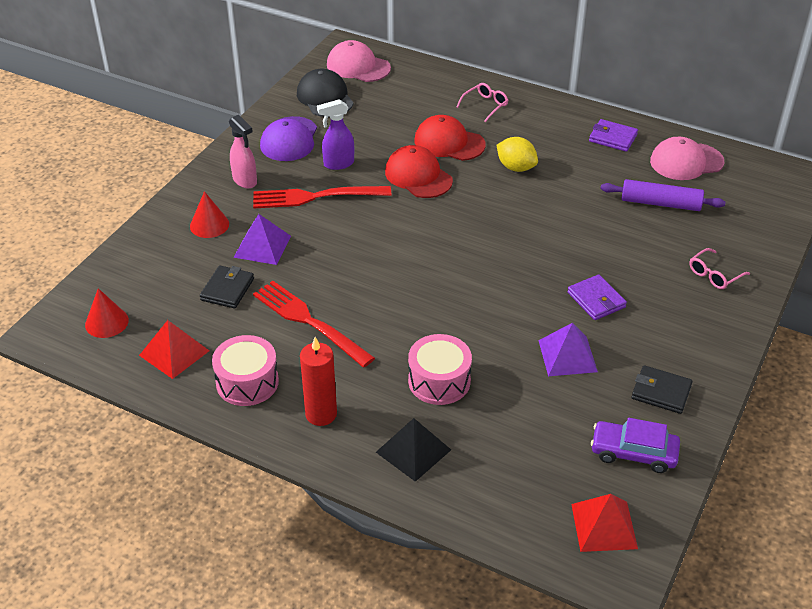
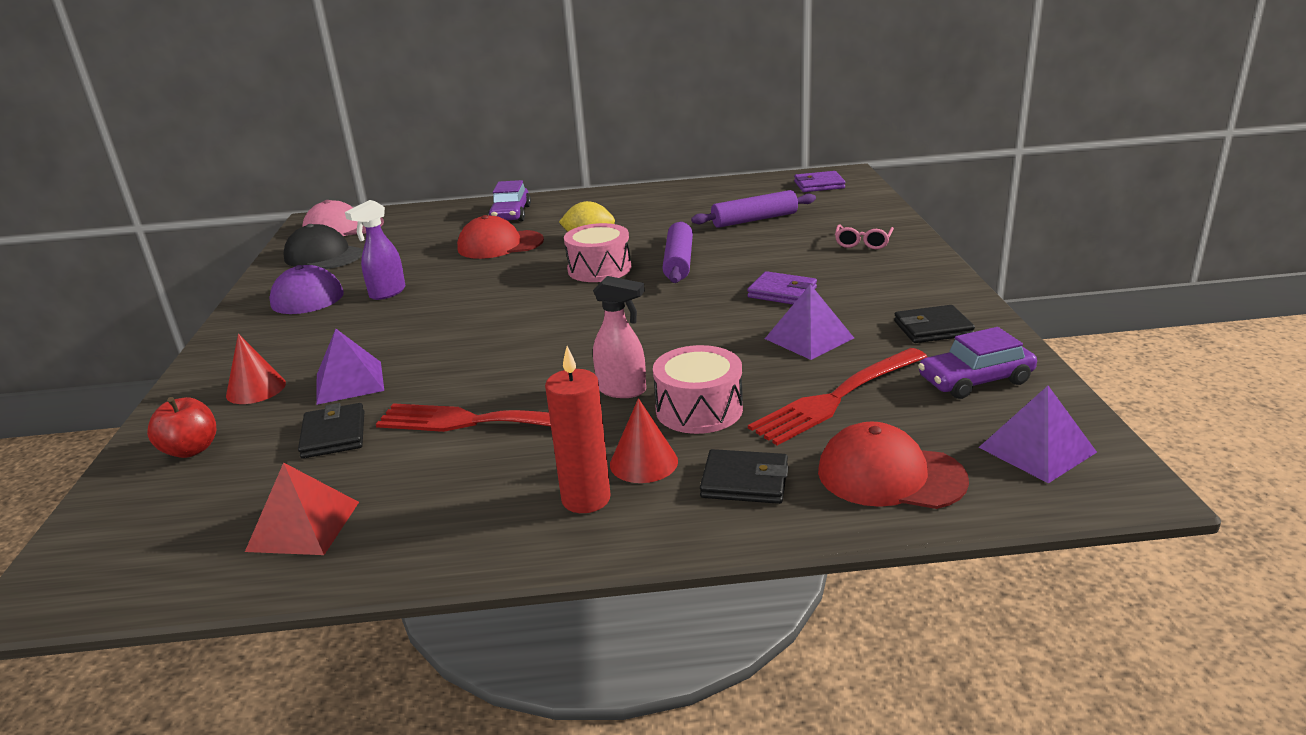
camera: 30 degrees left, 15 degrees down
red cone [85,288,129,338] -> red cone moved to [610,398,678,483]
pink drum [212,335,279,406] -> pink drum moved to [564,223,631,282]
pink spray bottle [229,115,257,189] -> pink spray bottle moved to [593,276,646,398]
red fork [253,186,391,208] -> red fork moved to [748,348,927,445]
black pyramid [376,418,451,482] -> black wallet [700,449,788,504]
red cap [385,145,453,198] -> red cap moved to [818,421,969,509]
pink glasses [456,83,509,122] -> purple car [488,180,531,221]
red pyramid [571,494,638,552] -> purple pyramid [978,386,1097,483]
purple wallet [589,119,638,152] -> purple wallet moved to [794,171,845,192]
pink cap [650,137,724,180] -> none
none -> red apple [147,397,216,458]
none -> purple rolling pin [662,221,693,283]

